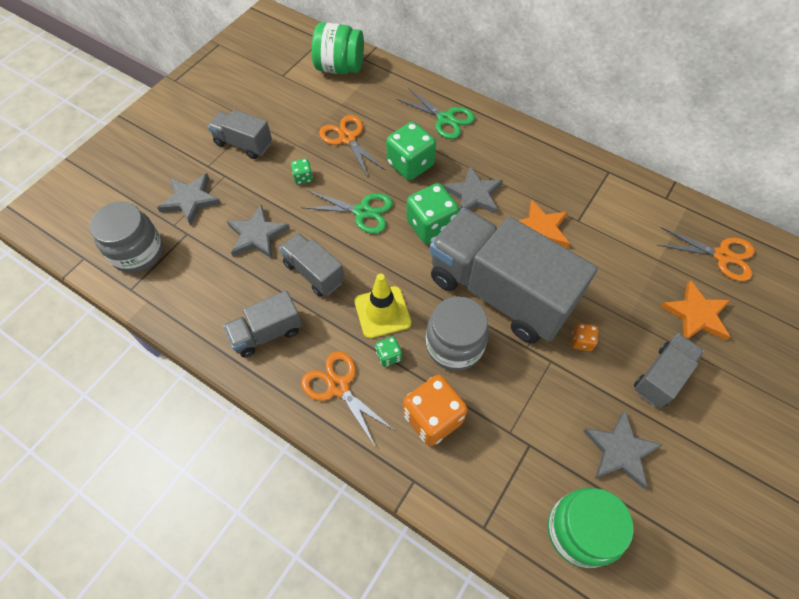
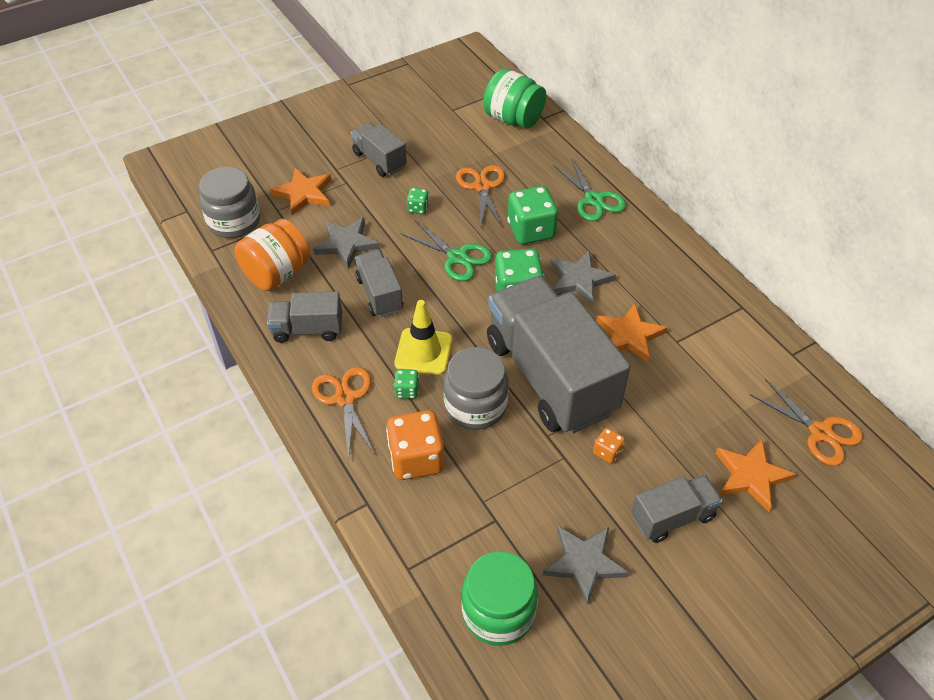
camera: 25 degrees right, 10 degrees down
grey star [157,173,221,226] -> orange star [270,168,331,215]
none -> orange jar [235,219,311,291]

